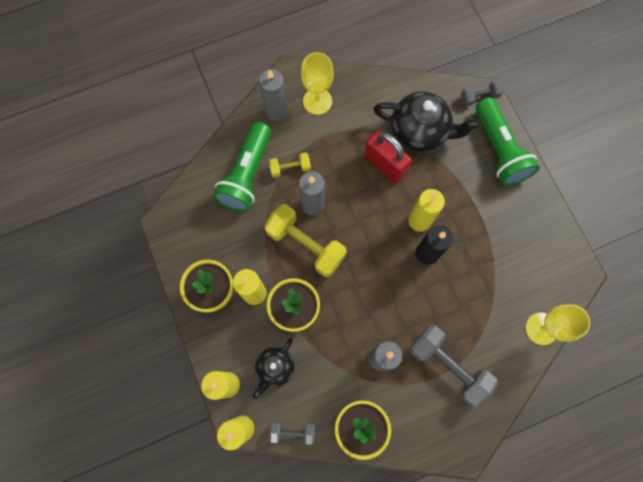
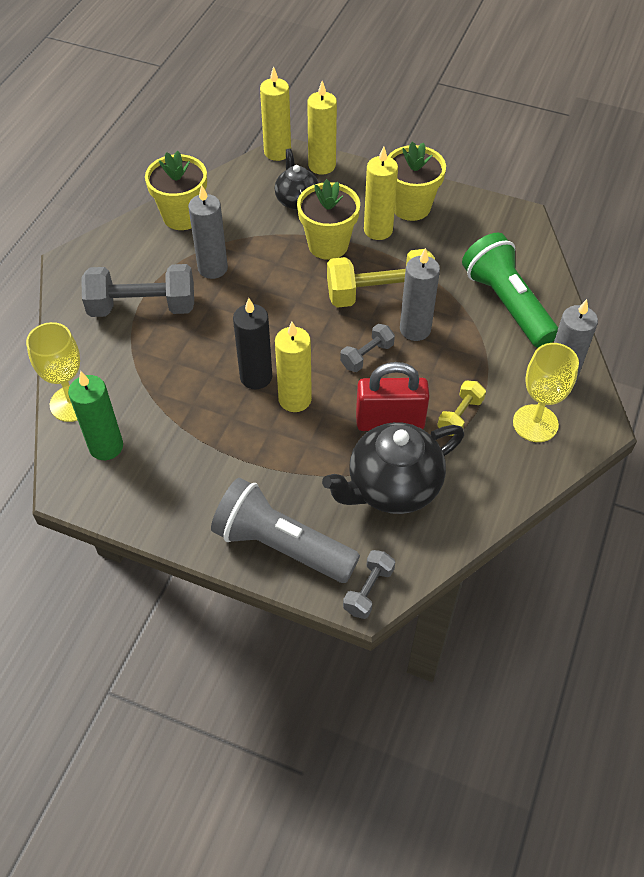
camera: 135 degrees right, 20 degrees down
yellow dumbbell [269,153,311,178] -> yellow dumbbell moved to [437,381,486,436]
grey dumbbell [269,422,315,445] -> grey dumbbell moved to [340,324,395,372]
green flashlight [476,97,540,186] -> grey flashlight [211,478,360,583]
none -> green candle [68,371,123,460]

